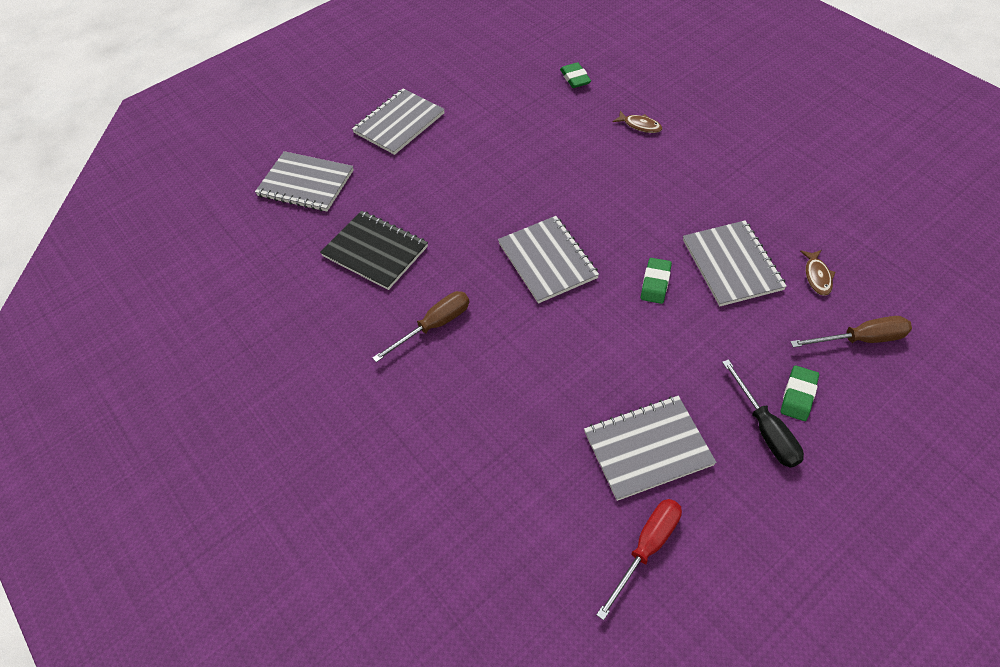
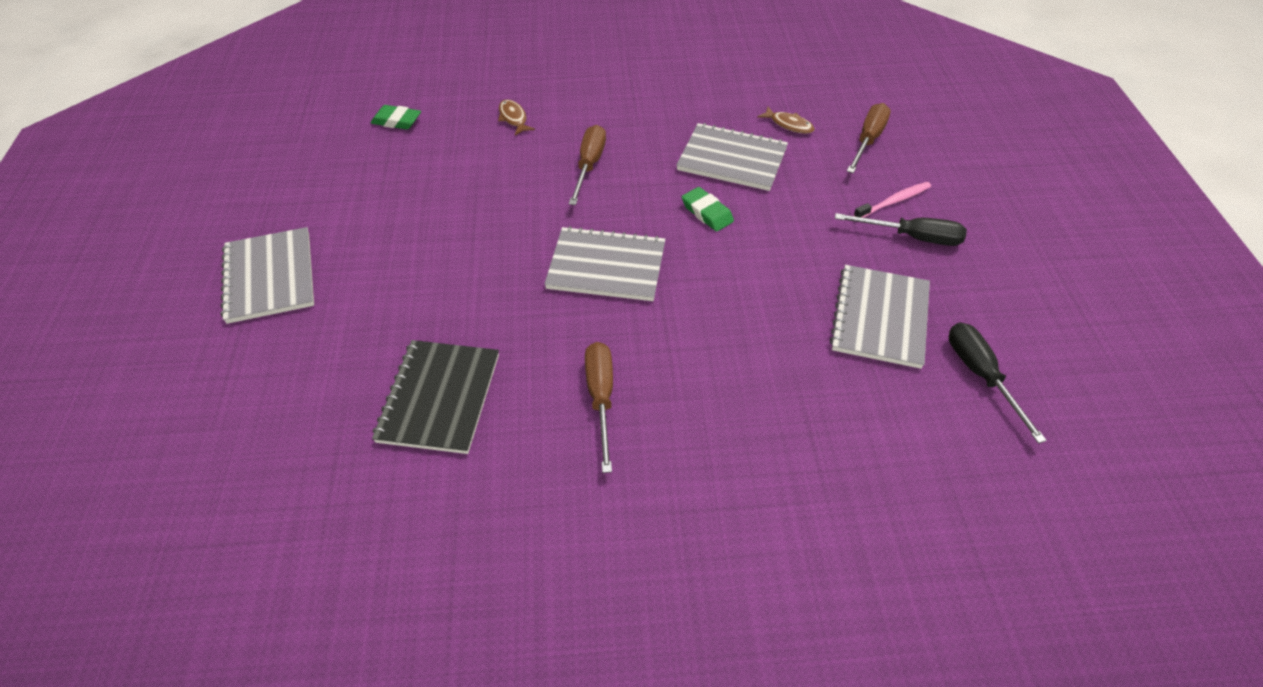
camera: 60 degrees left, 5 degrees down
grey notebook [255,151,354,211] -> none
black notebook [320,211,428,290] -> black notebook turned 60 degrees counterclockwise [372,340,499,454]
red screwdriver [596,499,682,620] -> black screwdriver [949,322,1047,443]
brown fish [613,111,663,133] -> brown fish turned 90 degrees counterclockwise [498,100,535,135]
green eraser [781,366,819,421] -> pink toothbrush [854,182,931,218]
none -> brown screwdriver [569,125,606,205]

